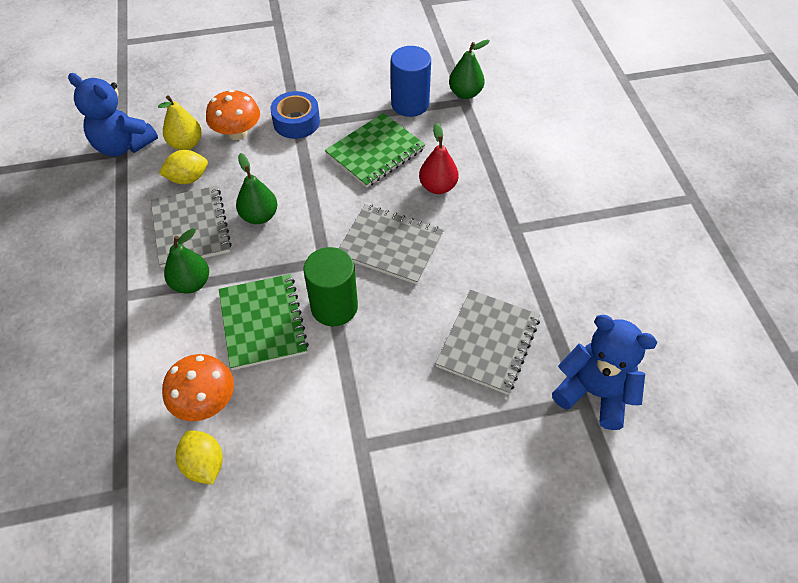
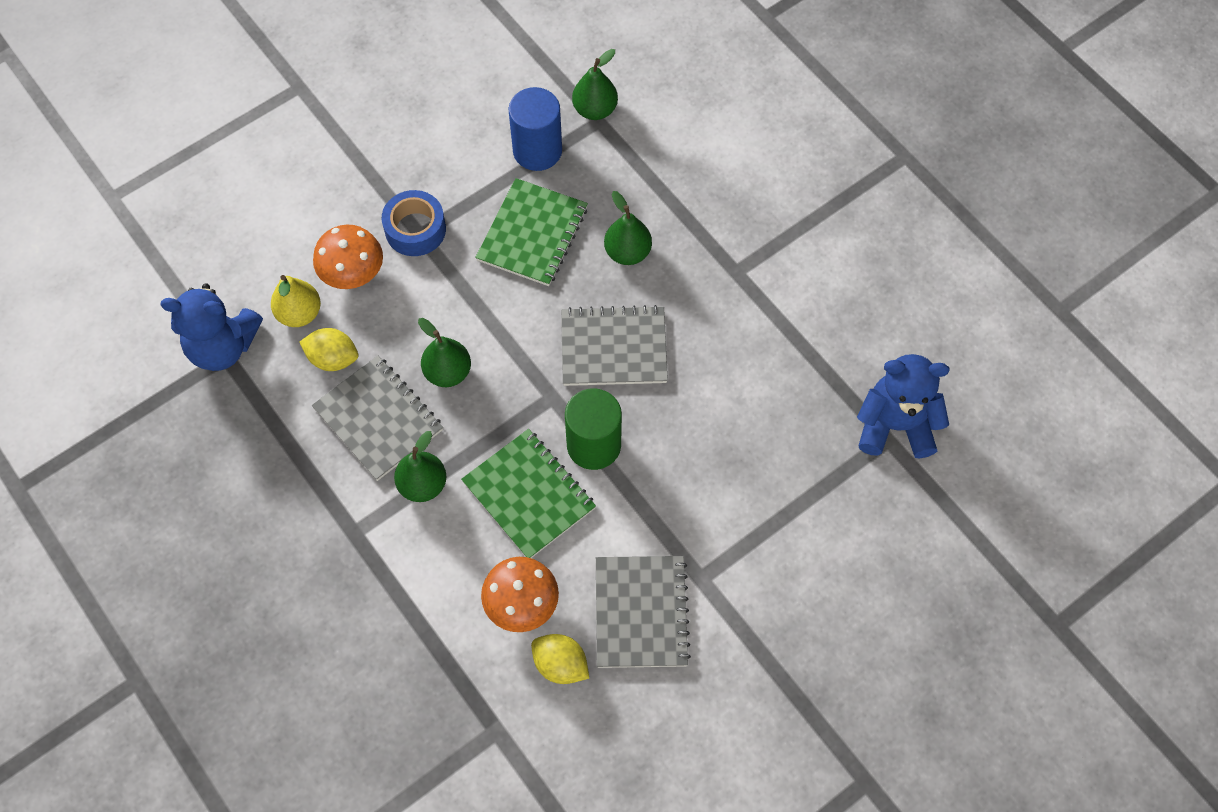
camera: 25 degrees left, 10 degrees up
yellow lemon [159,150,208,184] -> yellow lemon turned 60 degrees clockwise [300,328,358,371]
red pear [419,123,459,194] -> green pear [604,191,652,265]
grey notebook [435,290,540,395] -> grey notebook moved to [596,556,691,668]

